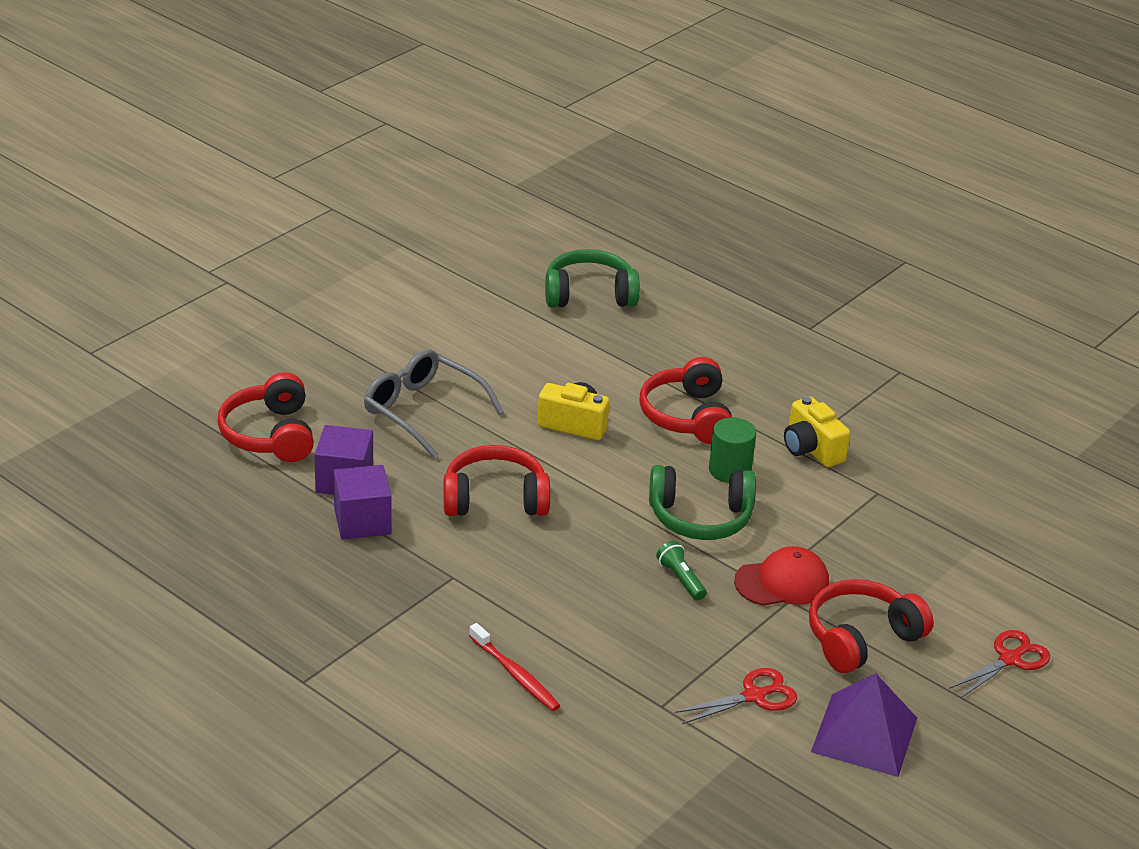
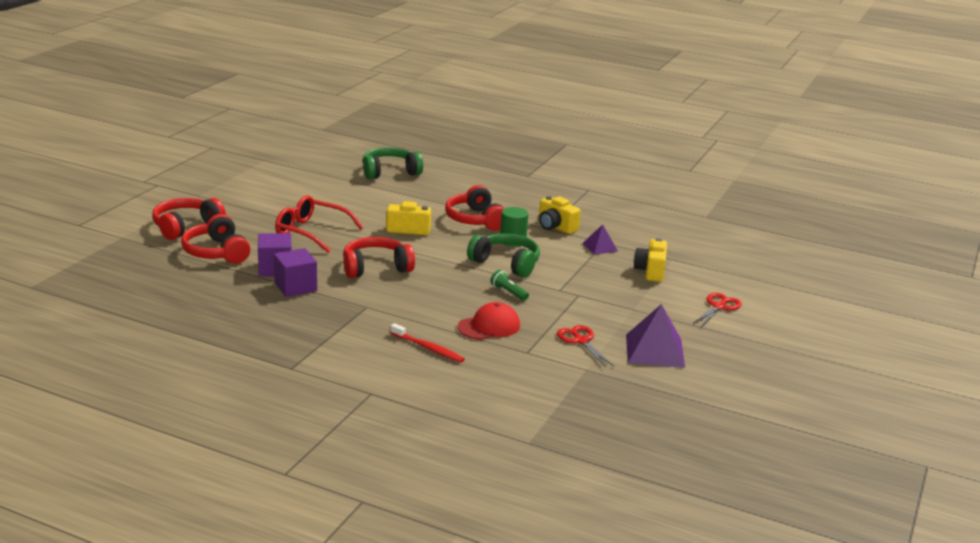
camera: 15 degrees left, 10 degrees down
grey glasses [364,349,504,458] -> red glasses [275,196,363,253]
green headphones [649,465,756,540] -> green headphones turned 135 degrees counterclockwise [467,233,540,277]
red scissors [675,668,797,724] -> red scissors turned 75 degrees counterclockwise [557,325,614,367]
red cap [734,546,829,606] -> red cap moved to [457,302,520,340]
red headphones [809,579,933,673] -> red headphones moved to [152,198,226,240]
none -> purple pyramid [582,224,618,255]
none -> yellow camera [634,238,667,282]

